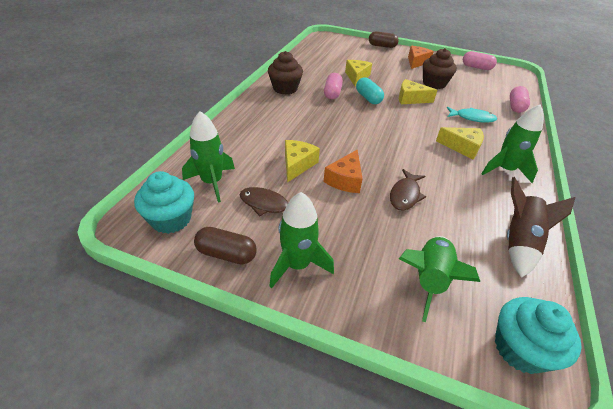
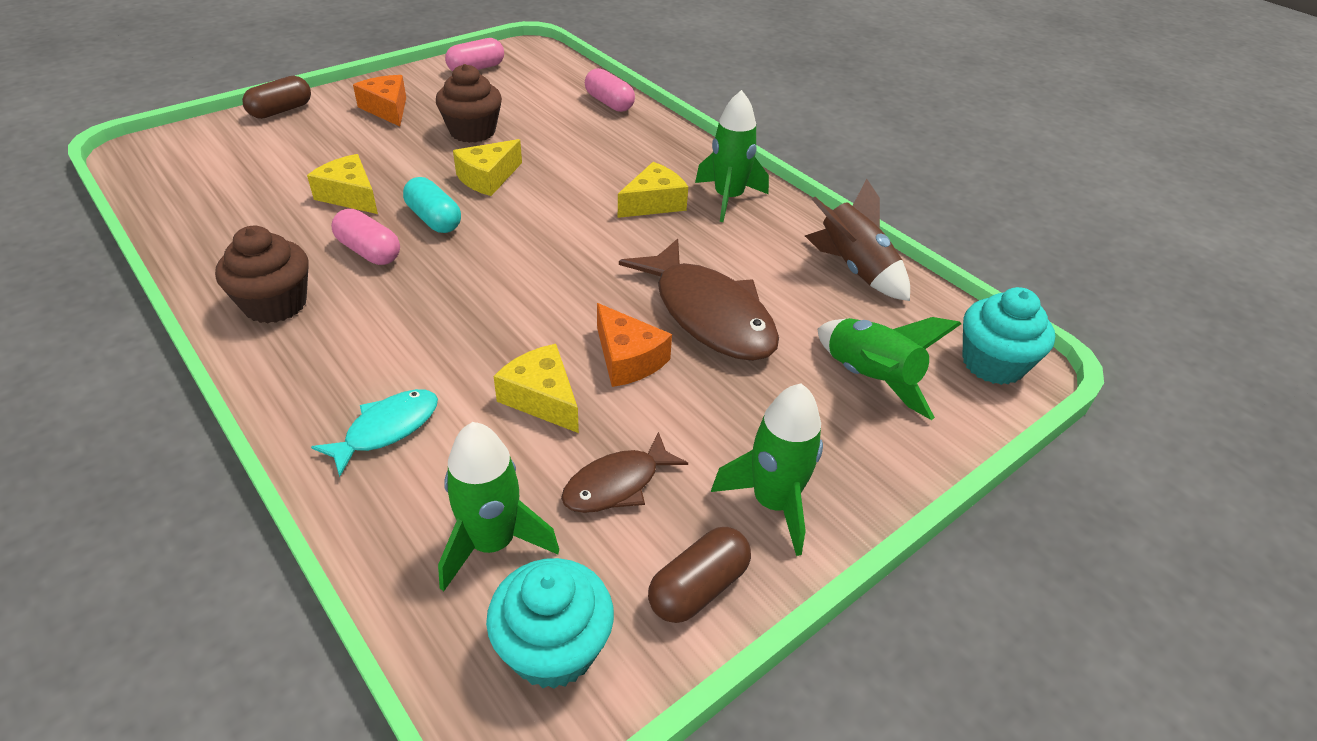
camera: 60 degrees left, 0 degrees up
turquoise capsule [356,77,384,104] -> turquoise capsule turned 45 degrees clockwise [403,177,461,233]
brown fish [390,169,426,211] -> brown fish [619,239,779,361], size x1.85
turquoise fish [447,107,497,123] -> turquoise fish moved to [311,389,438,477]

